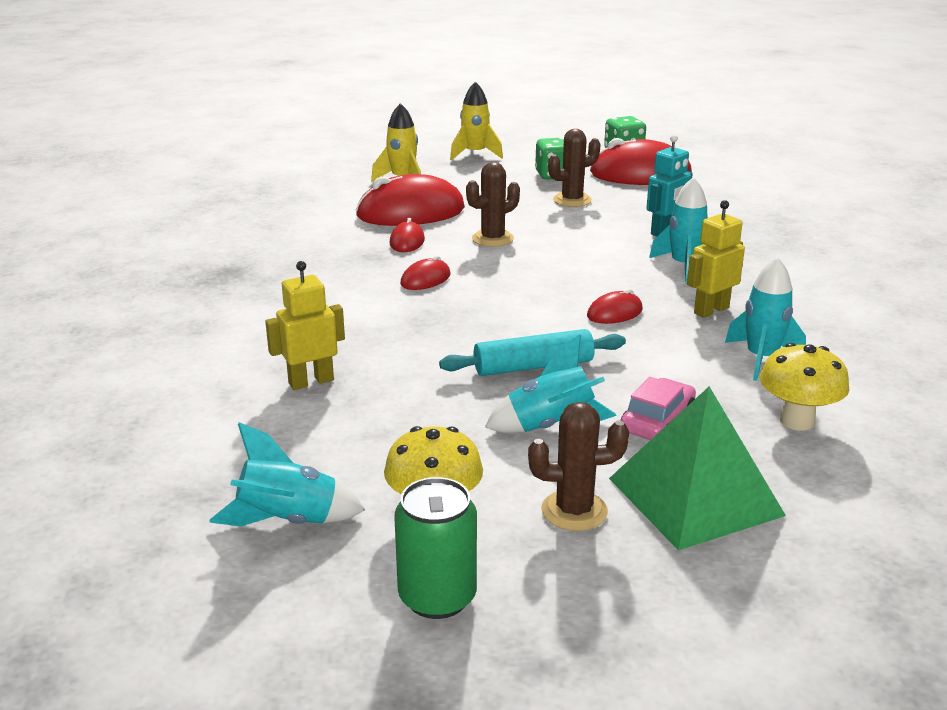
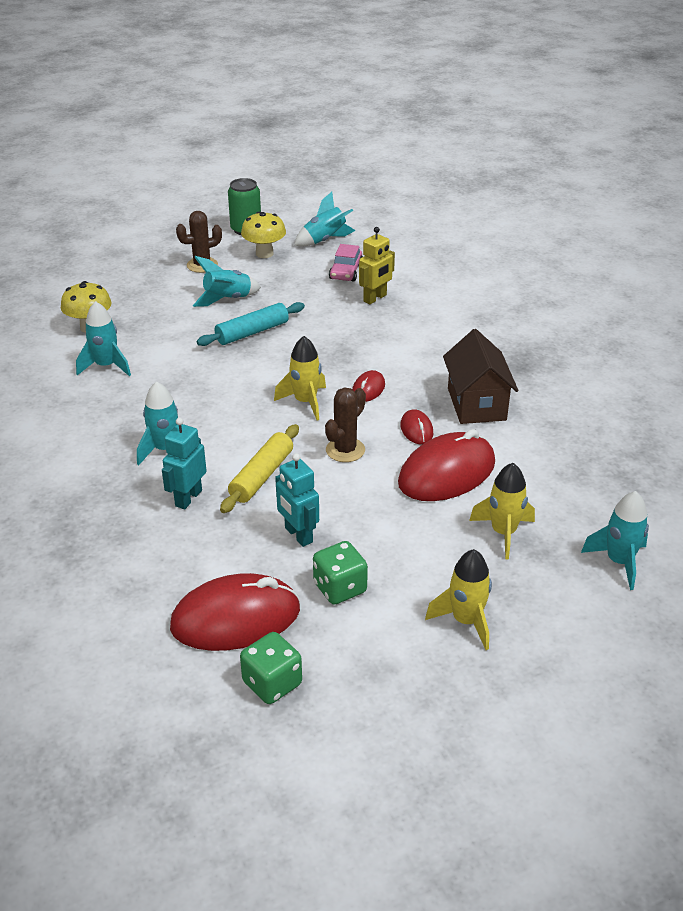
camera: 160 degrees right, 10 degrees up
brown cactus [548,129,601,207] -> turquoise robot [275,453,319,547]
red mouse [587,289,643,324] -> none
green pyramid [609,386,786,550] -> none
pink car [620,377,696,440] -> pink car moved to [329,244,363,282]
yellow robot [687,200,745,318] -> none
none -> yellow rolling pin [220,424,299,513]
none -> yellow rocket [274,336,326,421]
none -> brown house [443,329,518,424]
none -> turquoise rocket [581,491,649,590]

